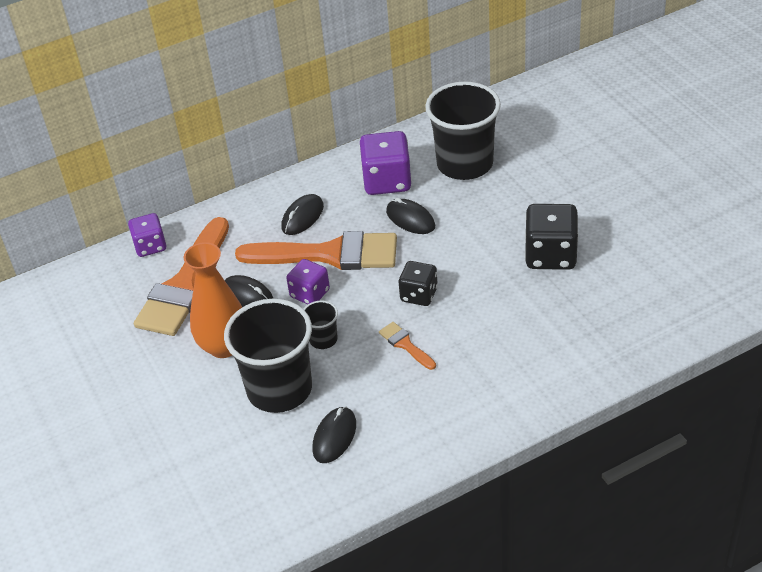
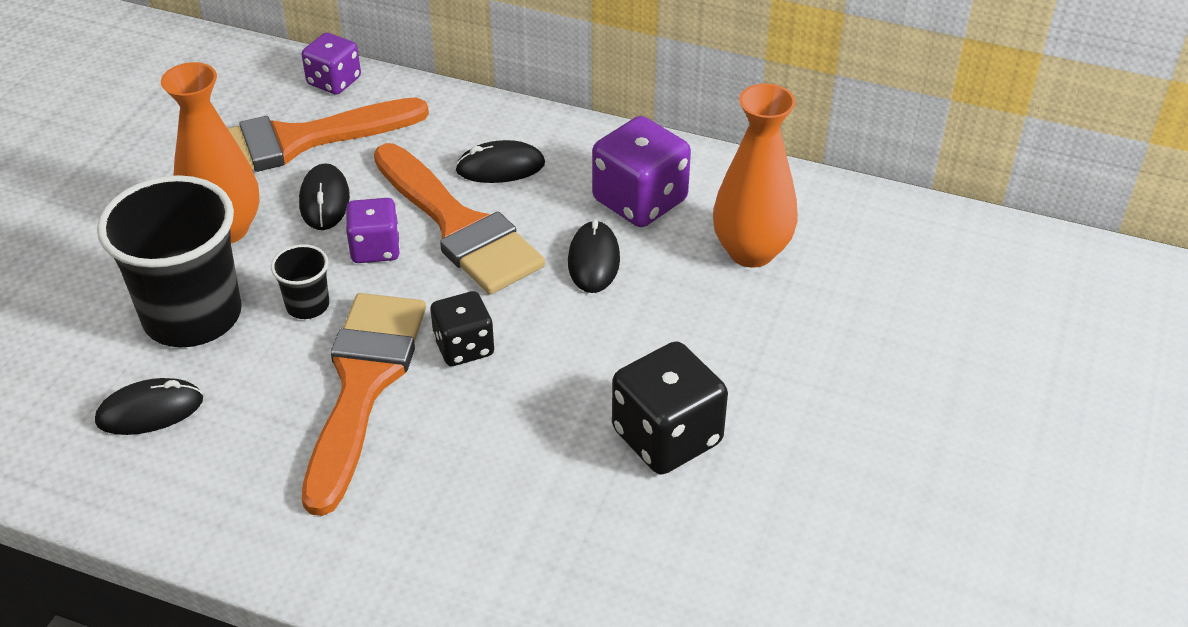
camera: 45 degrees right, 0 degrees up
orange brush [379,322,436,370] -> orange brush [302,293,426,516], size x2.36
black cup [425,82,501,180] -> orange vase [713,83,798,268]

